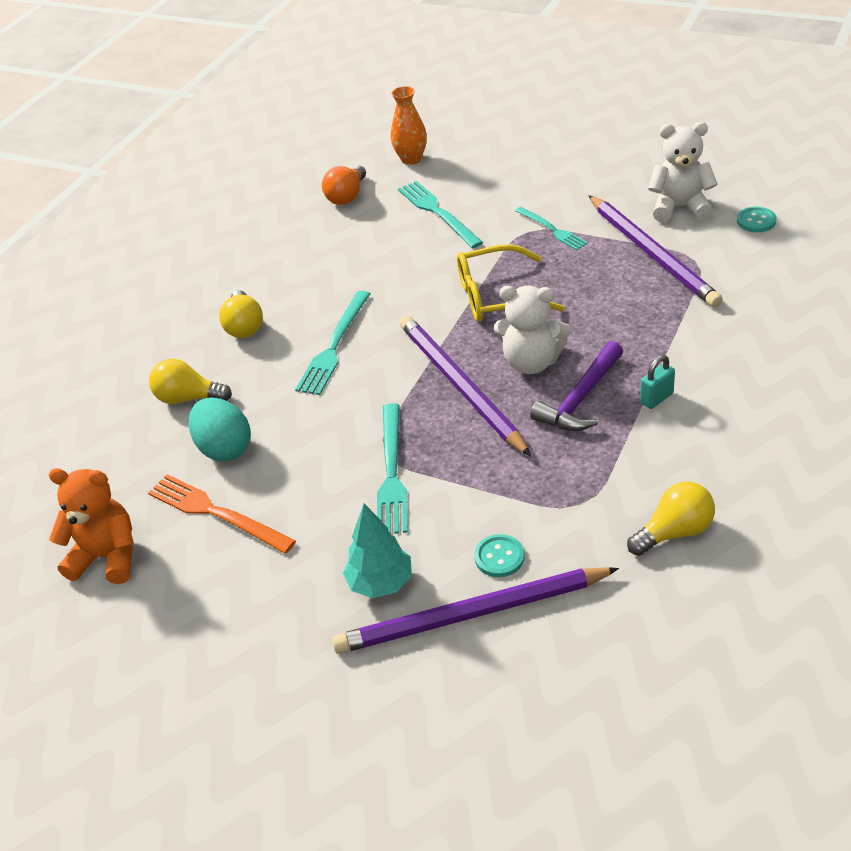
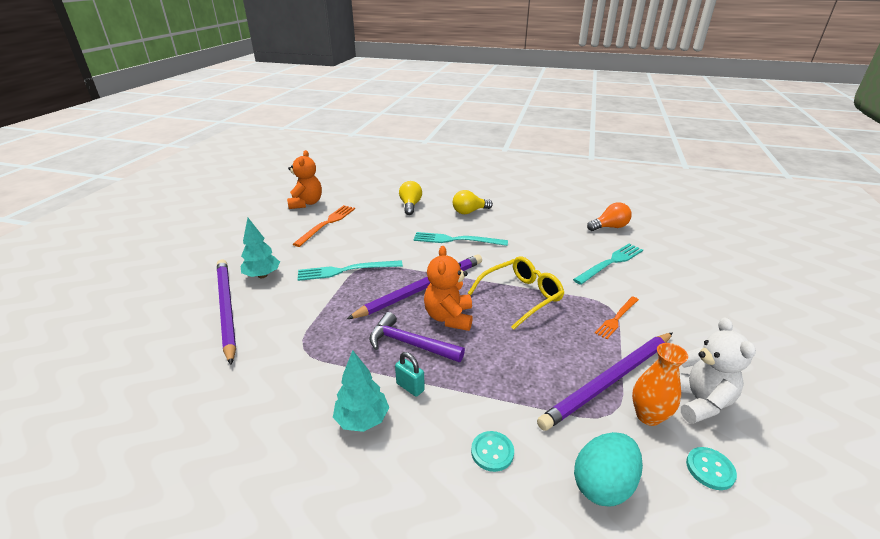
camera: 75 degrees right, 10 degrees down
turquoise egg [189,397,251,462] -> turquoise egg moved to [574,432,643,506]
orange light bulb [322,165,366,205] -> orange light bulb turned 150 degrees clockwise [587,202,632,231]
orange vase [391,86,427,165] -> orange vase moved to [632,343,688,426]
yellow glasses [457,244,565,322] -> yellow glasses turned 75 degrees clockwise [468,256,564,330]
turquoise button [474,534,525,577] -> turquoise button moved to [471,431,514,472]
white teddy bear [494,286,571,374] -> orange teddy bear [424,246,473,331]
turquoise fork [515,207,588,250] -> orange fork [595,296,639,339]
yellow light bulb [627,482,715,556] -> none
none -> turquoise tree [333,350,389,432]

